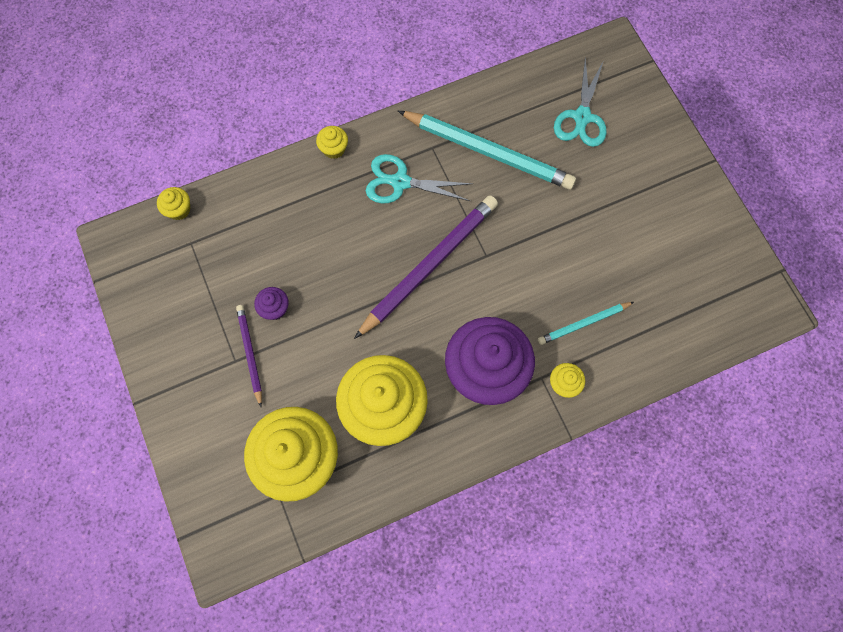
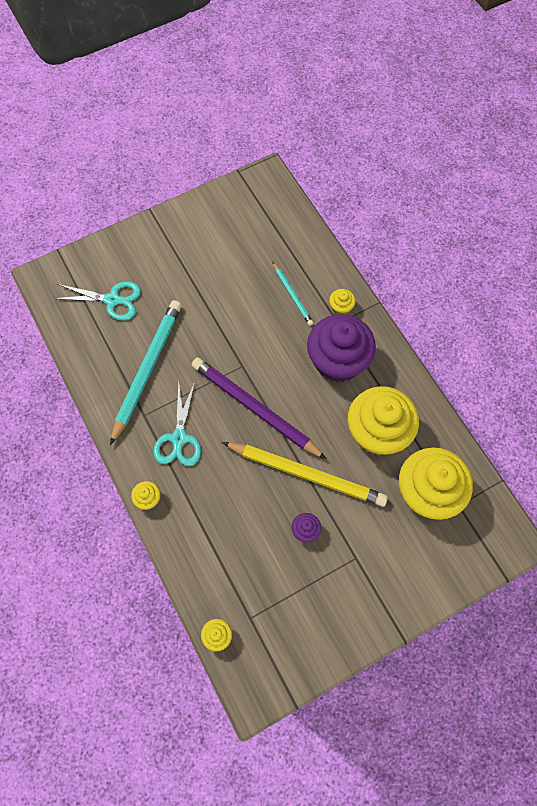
camera: 95 degrees left, 5 degrees down
purple pencil [236,305,262,407] -> none
none -> yellow pencil [222,442,388,507]

